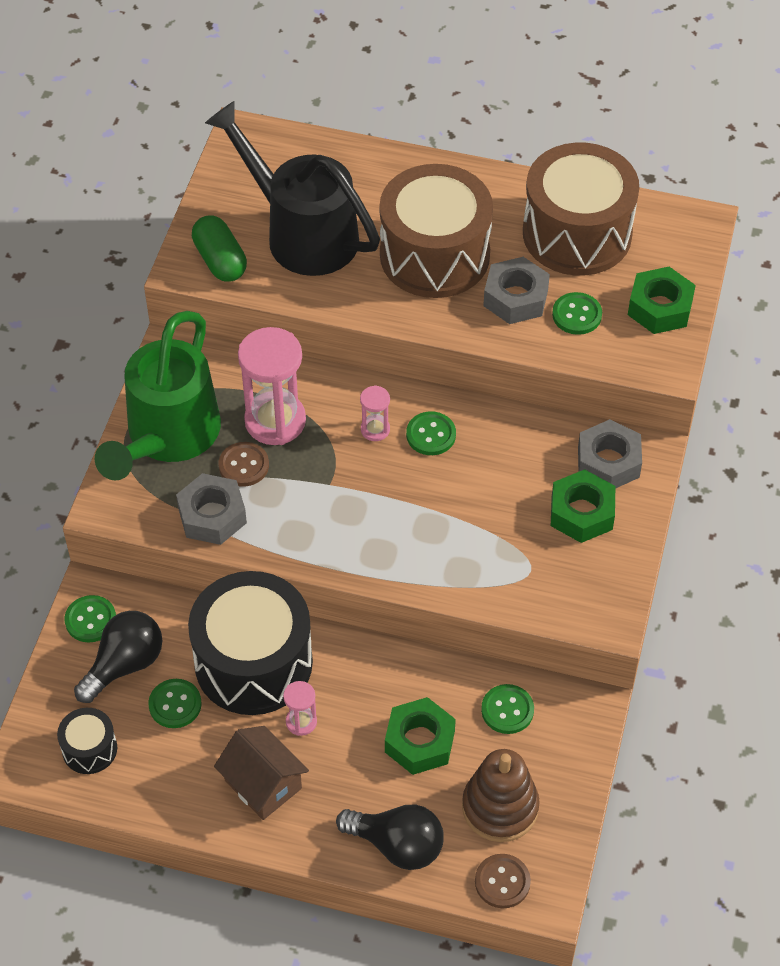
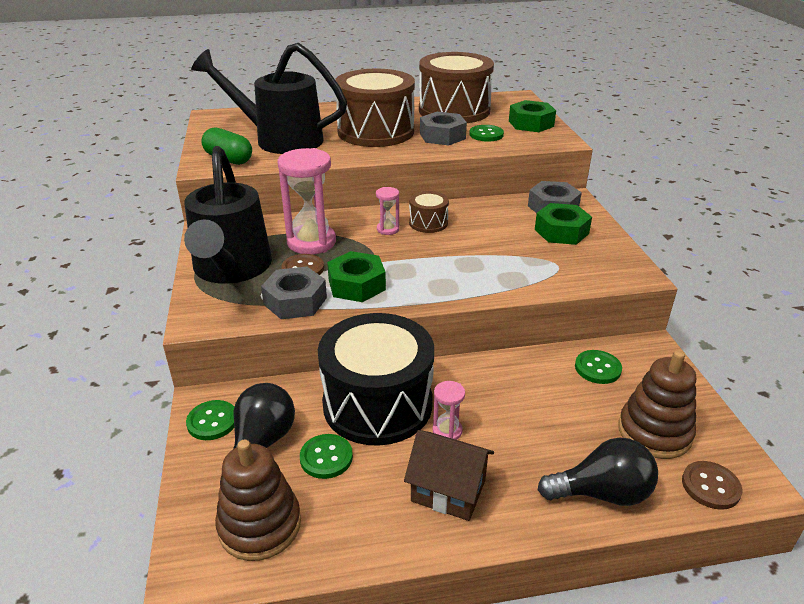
camera: 25 degrees left, 20 degrees down
black drum [57,708,117,774] -> brown stacking toy [215,440,301,561]
green watering can [95,311,221,480] -> black watering can [184,146,272,284]
green nut [385,697,456,775] -> green nut moved to [327,251,386,302]
green button [406,411,456,455] -> brown drum [409,191,449,233]

